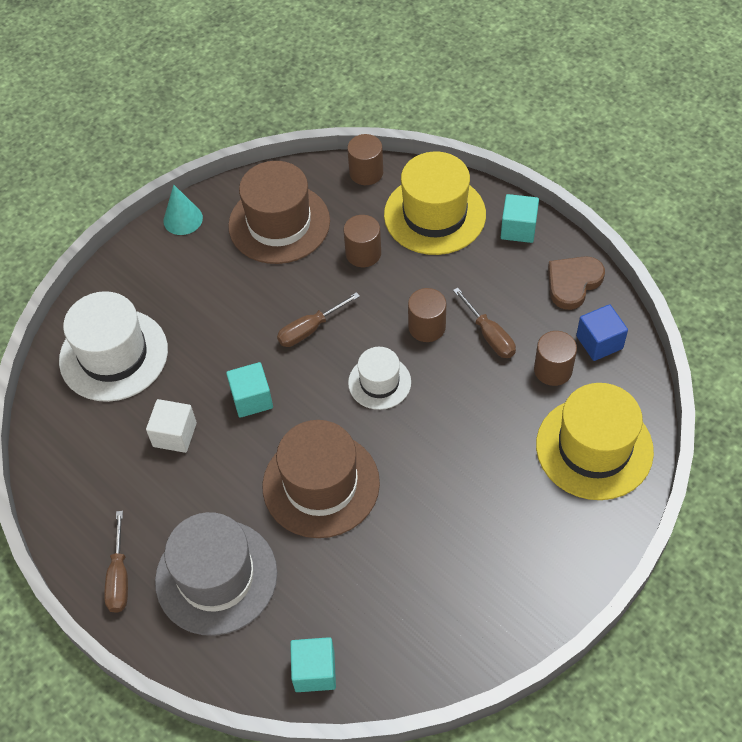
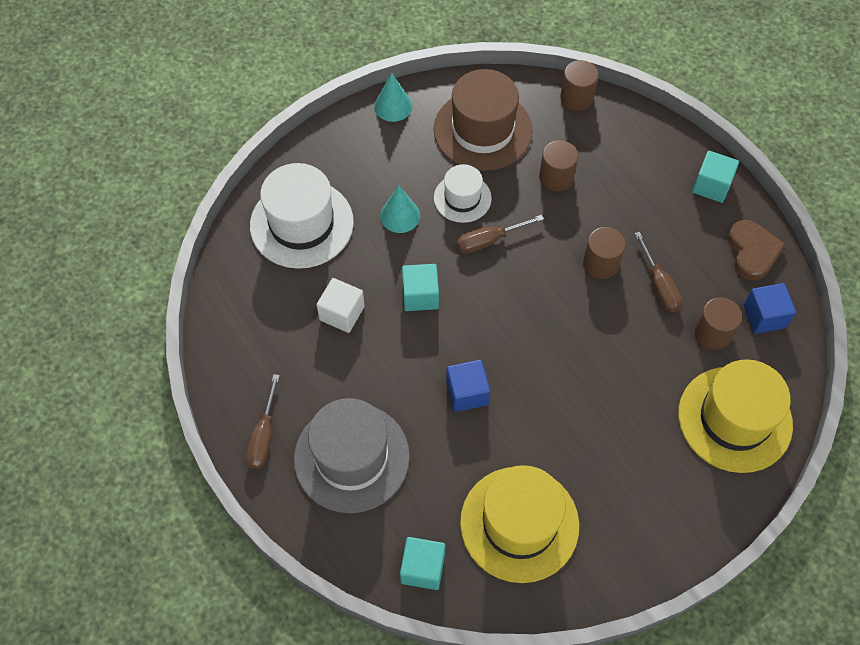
camera: 10 degrees right, 5 degrees up
brown hat [262,420,380,538] -> blue cube [446,360,490,412]
white hat [348,347,411,410] -> white hat moved to [434,164,492,223]
yellow hat [384,152,486,255] -> yellow hat moved to [460,465,579,583]
brown heart [548,256,605,310] -> brown heart turned 120 degrees clockwise [728,220,786,280]
none -> turquoise cone [380,186,420,233]

